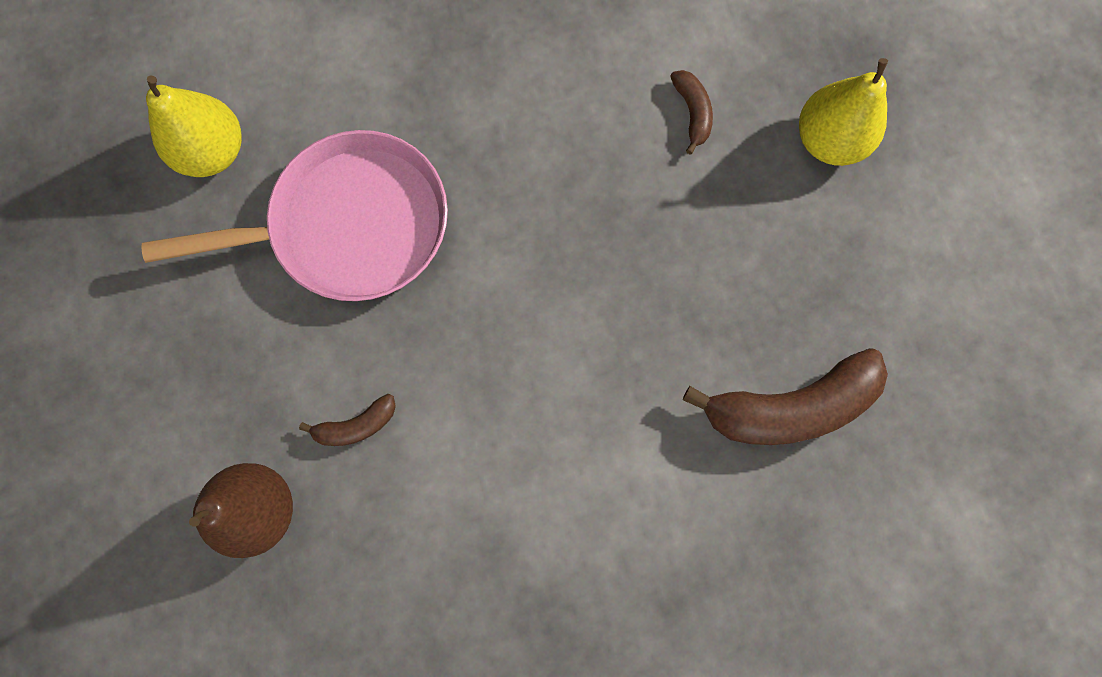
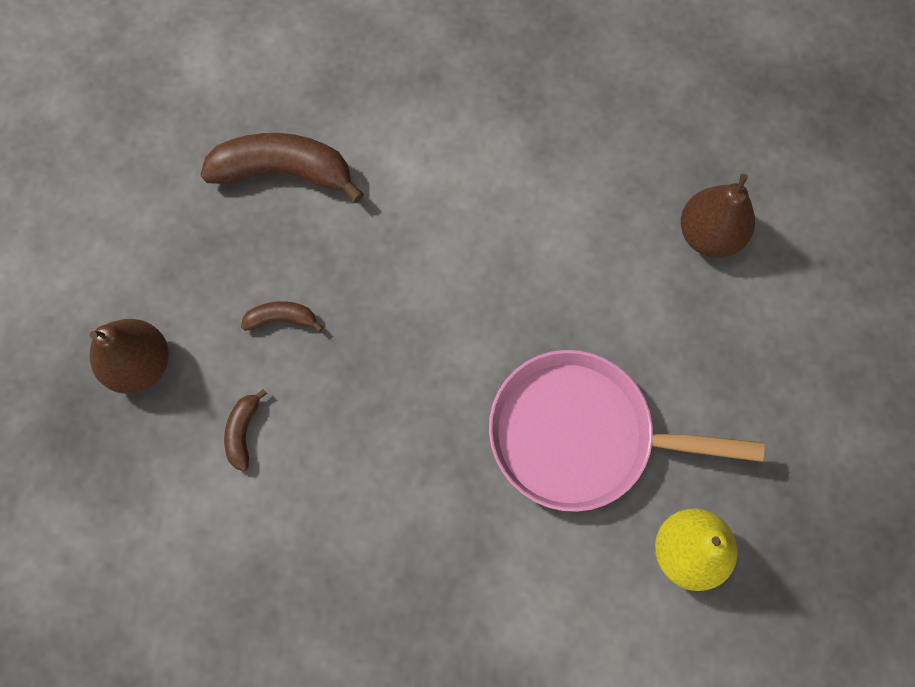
camera: 160 degrees left, 5 degrees down
brown banana [299,394,396,446] -> brown banana moved to [241,301,323,332]
yellow pear [799,58,888,166] -> brown pear [89,319,169,394]

